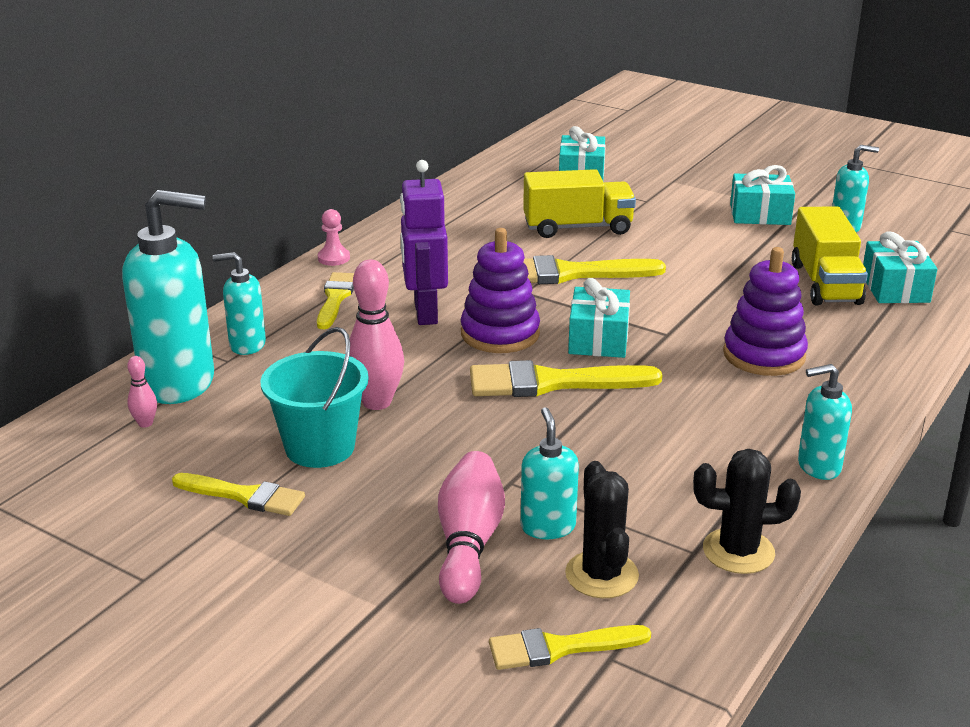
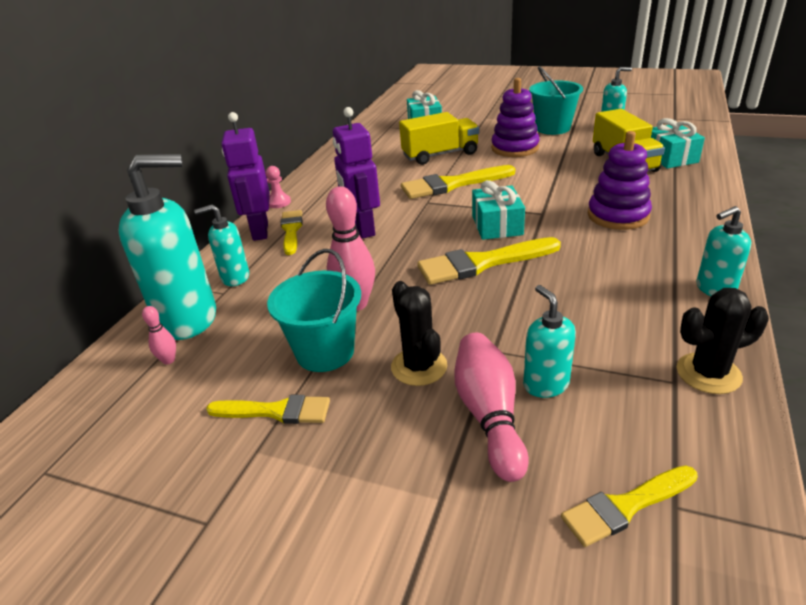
camera: 10 degrees left, 5 degrees up
purple stacking toy [461,228,540,353] -> purple stacking toy moved to [491,78,540,157]
black cactus [565,461,639,598] -> black cactus moved to [391,281,447,386]
turquoise gift [730,165,795,225] -> turquoise bucket [529,66,583,135]
none -> purple robot [221,112,270,241]

